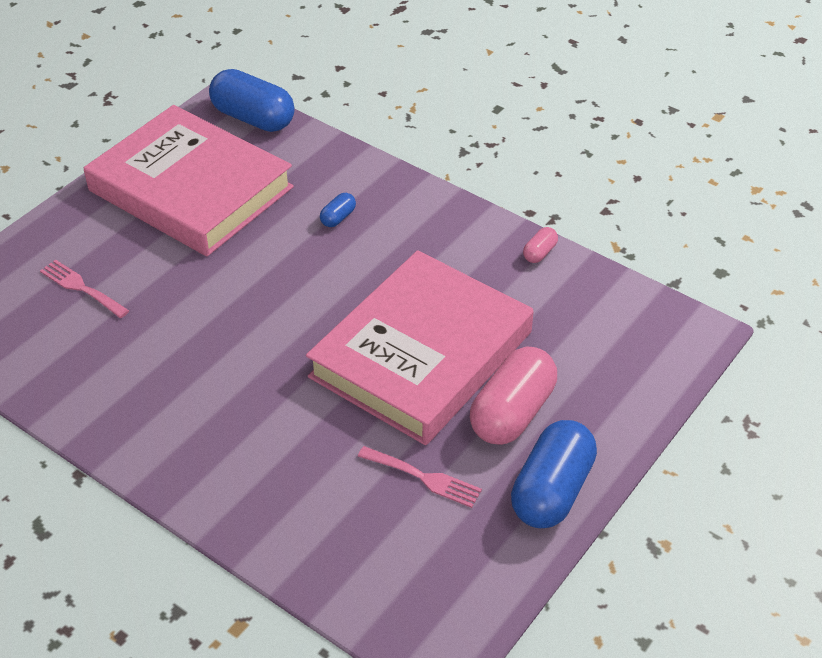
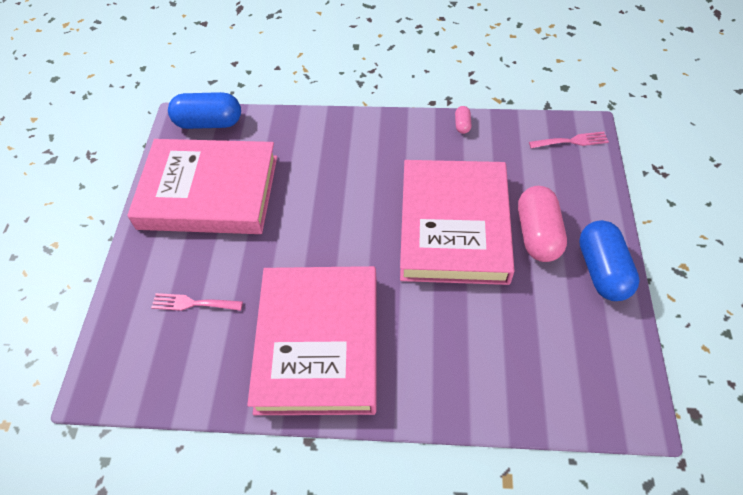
camera: 30 degrees left, 10 degrees up
blue capsule [320,193,356,227] -> none
pink fork [358,446,482,508] -> pink fork moved to [529,132,609,148]
none -> pink book [247,266,377,415]

